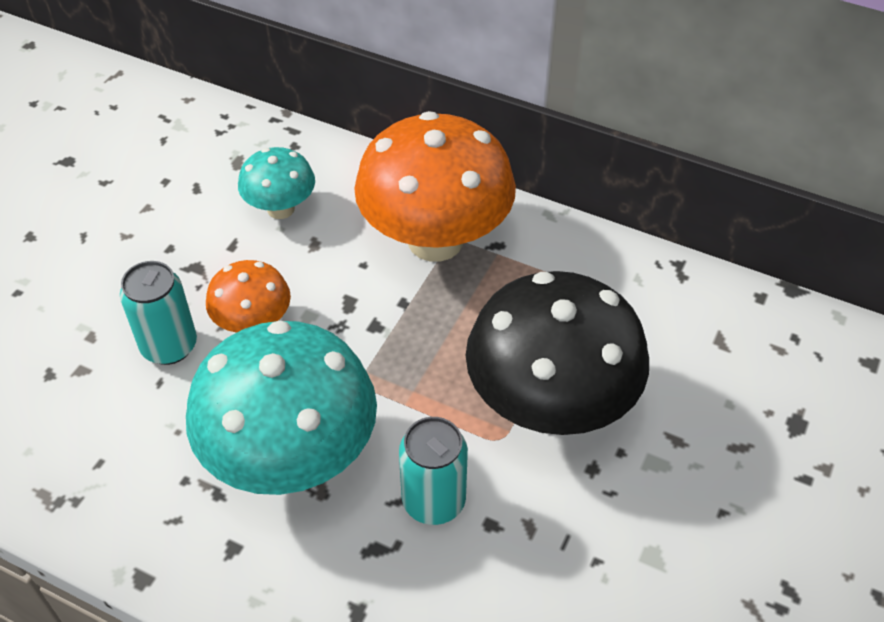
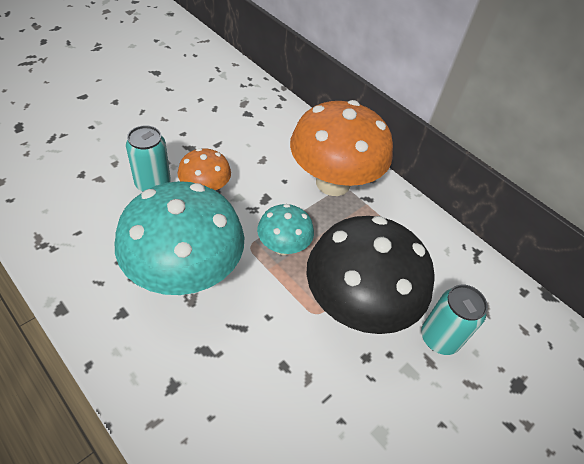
camera: 15 degrees right, 0 degrees up
turquoise mushroom [238,147,315,219] -> turquoise mushroom moved to [257,204,314,255]
turquoise can [399,417,468,525] -> turquoise can moved to [421,285,488,355]

